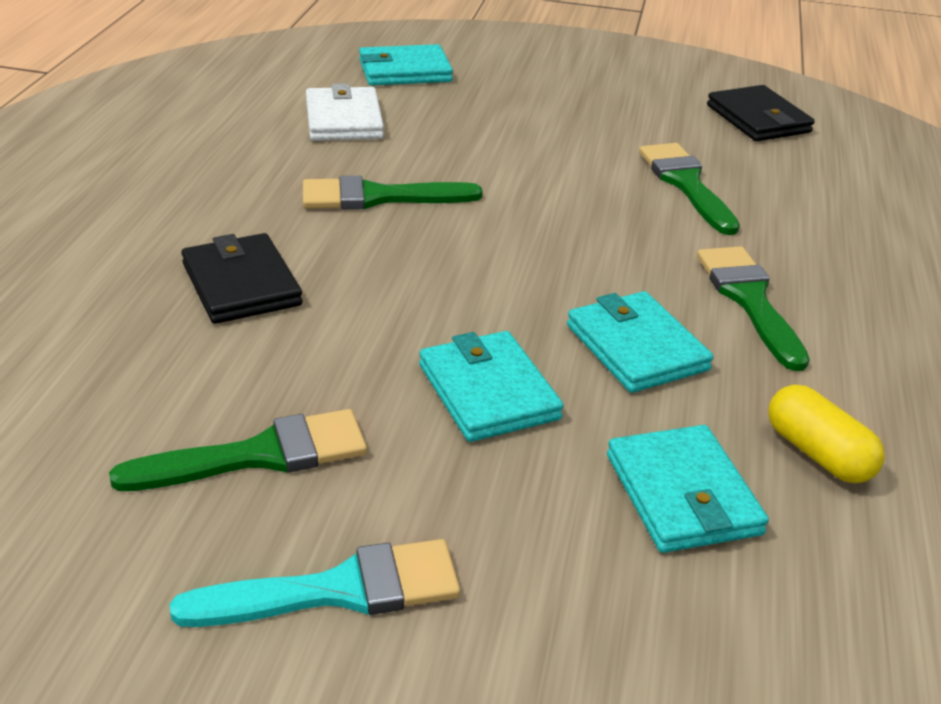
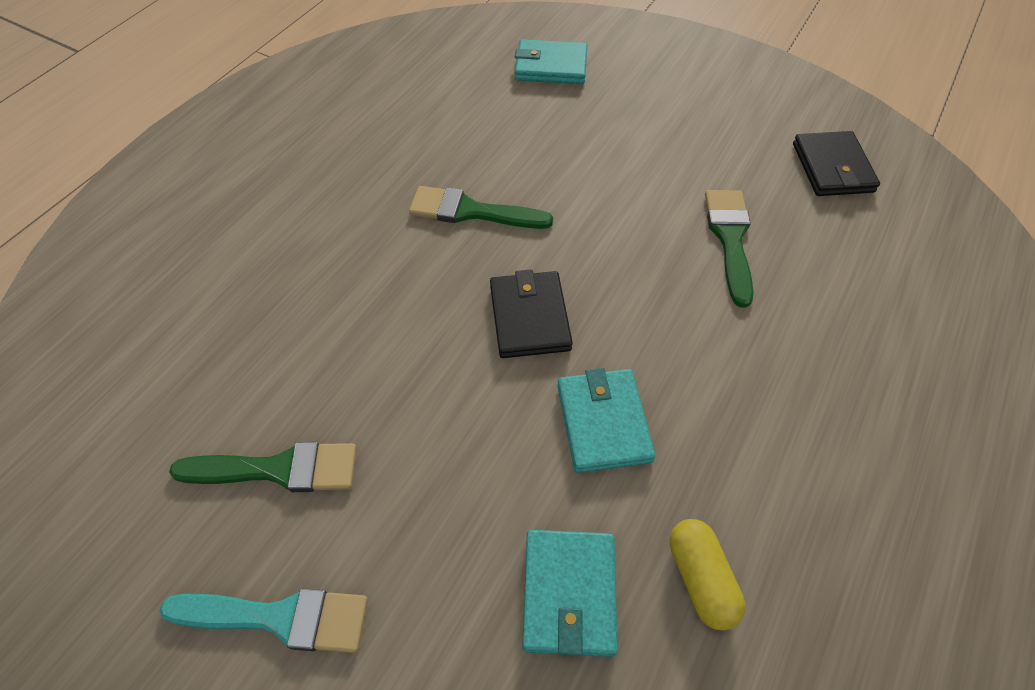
camera: 20 degrees right, 20 degrees up
black wallet [181,233,302,324] -> black wallet moved to [490,269,573,358]
white wallet [306,83,384,141] -> none
turquoise wallet [419,331,564,442] -> none
green brush [697,246,810,371] -> none

